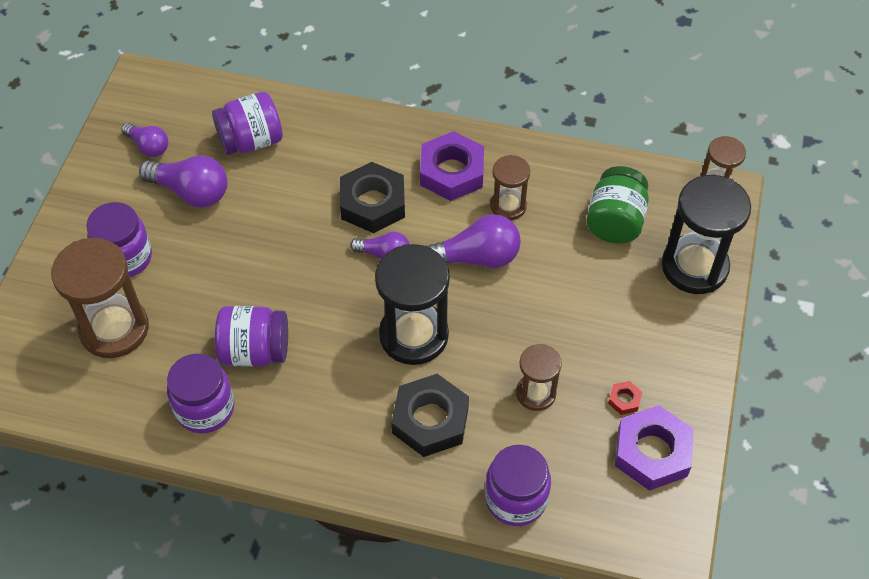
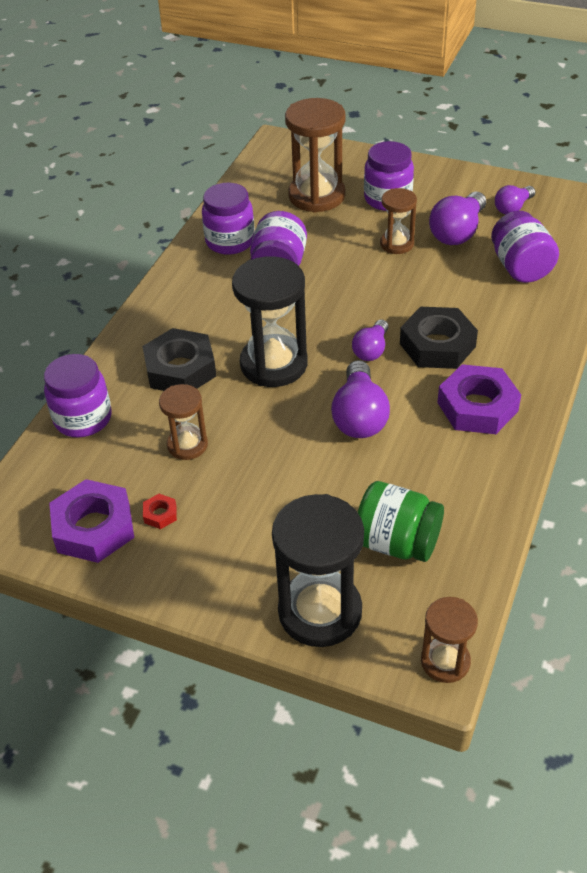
camera: 100 degrees right, 10 degrees down
brown hourglass [490,155,530,220] -> brown hourglass moved to [380,188,417,254]

